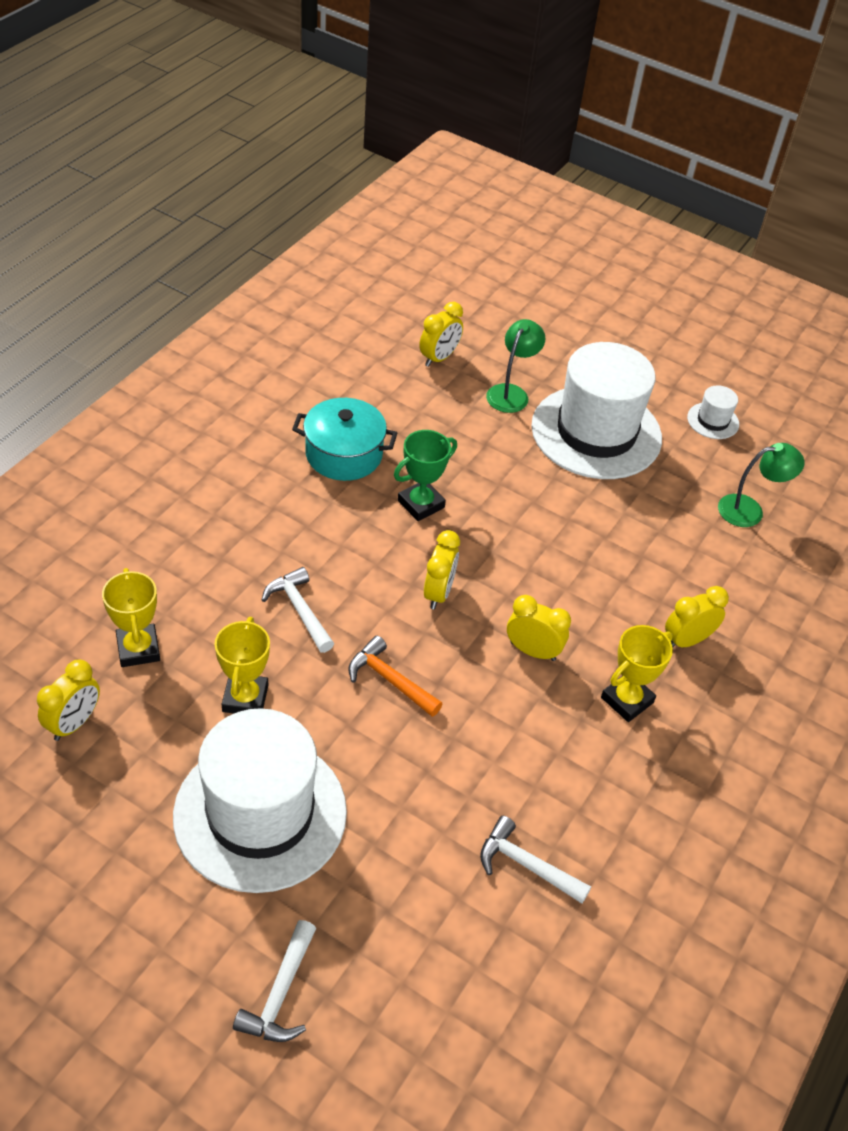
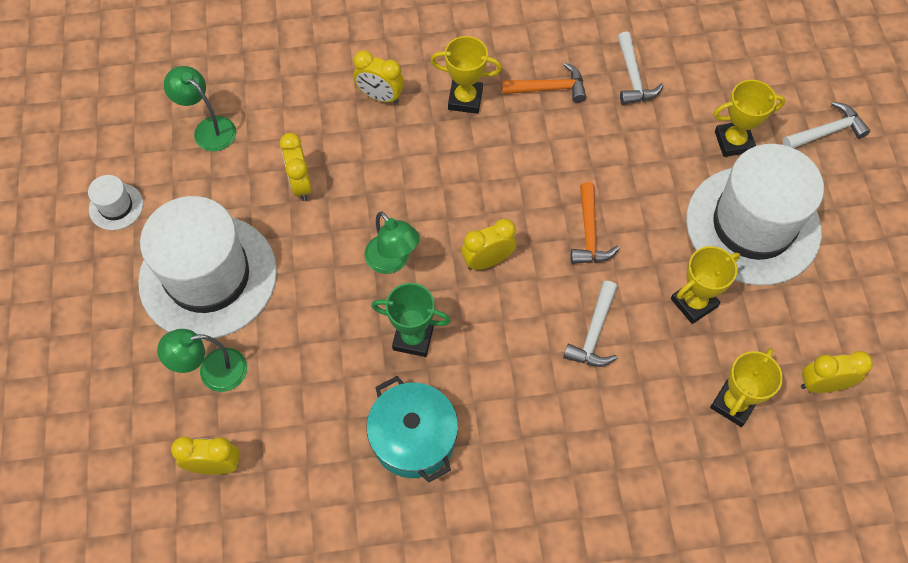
camera: 125 degrees left, 15 degrees up
yellow clock [507,595,571,661] -> yellow clock moved to [280,133,312,201]
none -> green lamp [365,211,420,274]
none -> orange hammer [502,62,586,103]
none -> yellow trophy [713,80,785,157]

